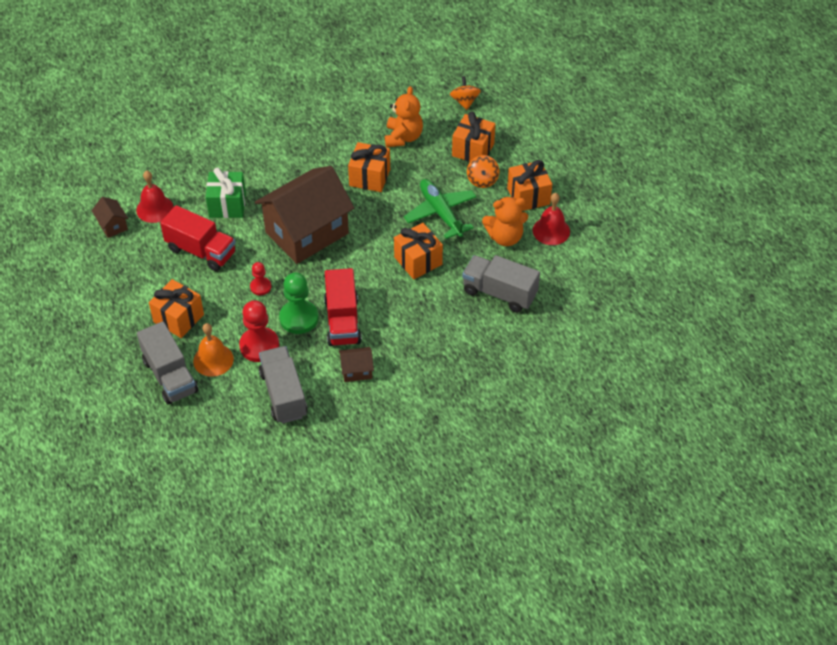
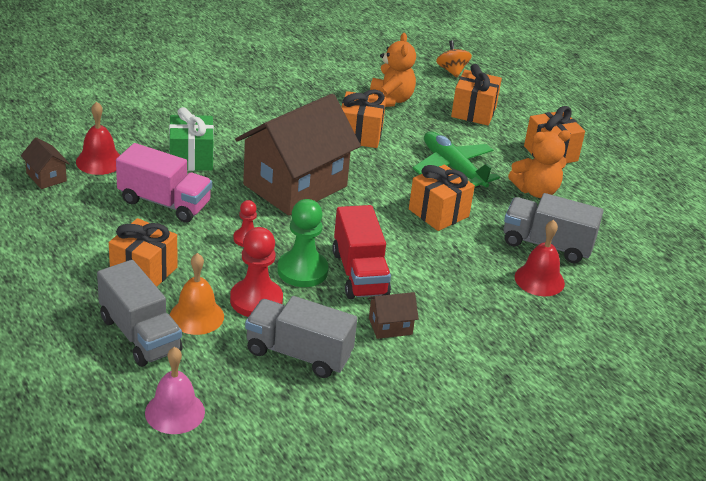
camera: 10 degrees left, 15 degrees down
red truck [160,205,236,271] -> pink truck [116,143,212,223]
grey truck [259,346,307,423] -> grey truck turned 45 degrees counterclockwise [245,296,357,378]
orange spinning top [467,155,500,188] -> none
red bell [533,193,570,245] -> red bell moved to [515,220,565,296]
none -> pink bell [145,347,205,434]

